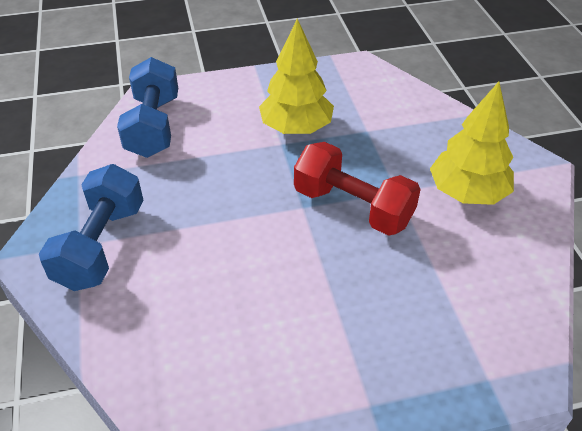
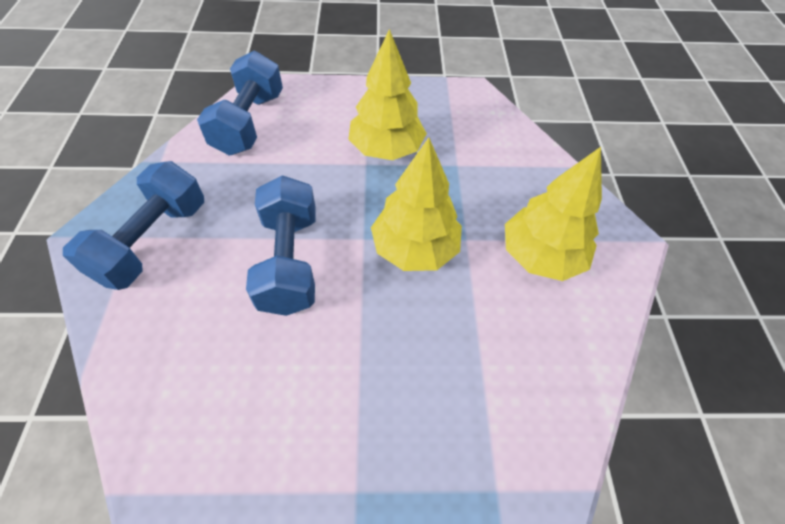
camera: 10 degrees right, 10 degrees up
red dumbbell [294,142,421,236] -> yellow tree [371,137,462,271]
none -> blue dumbbell [246,175,316,316]

